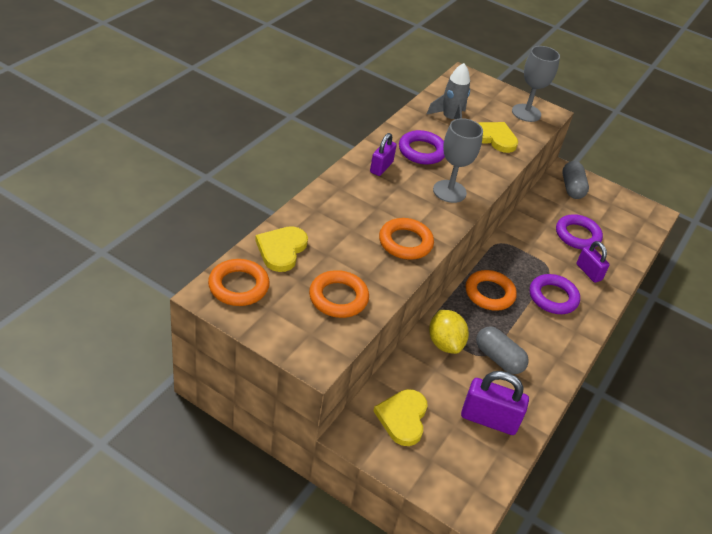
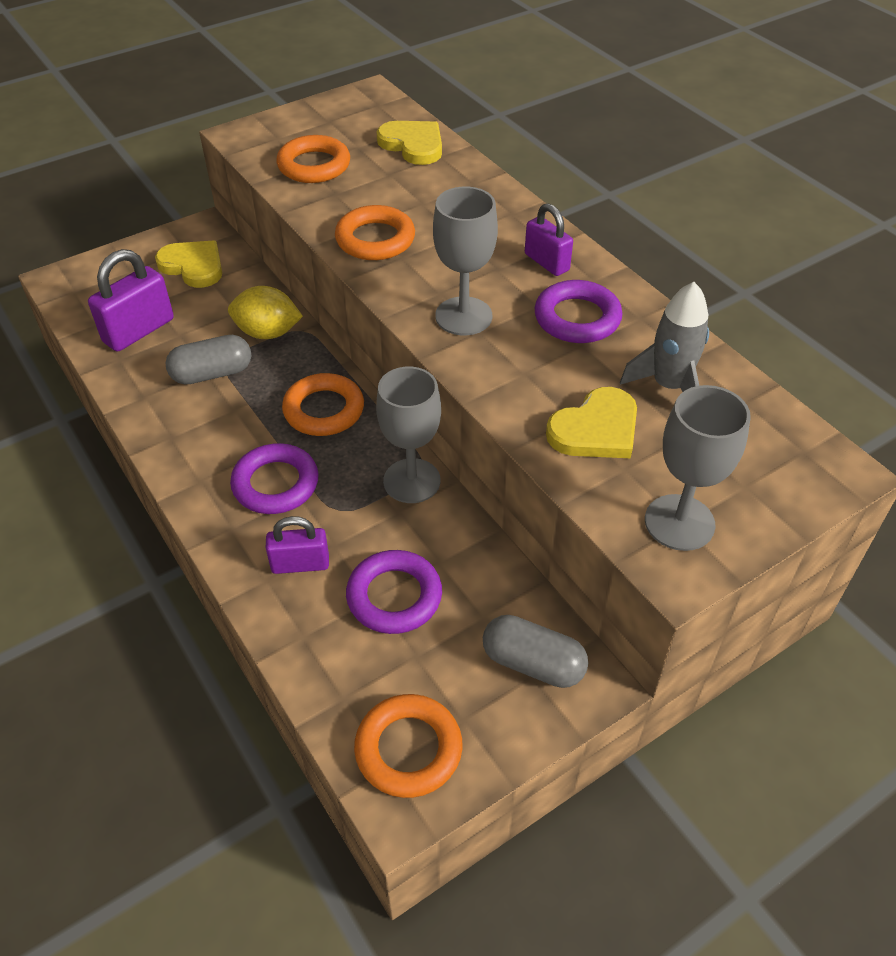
camera: 120 degrees right, 5 degrees up
orange ring [208,259,270,306] -> orange ring moved to [354,694,463,798]
none -> grey goblet [376,367,441,503]

